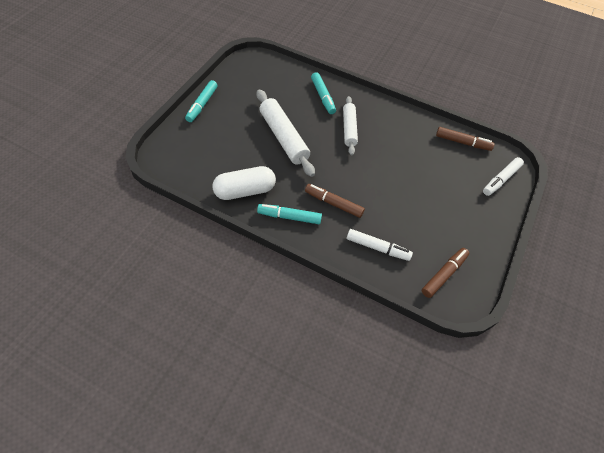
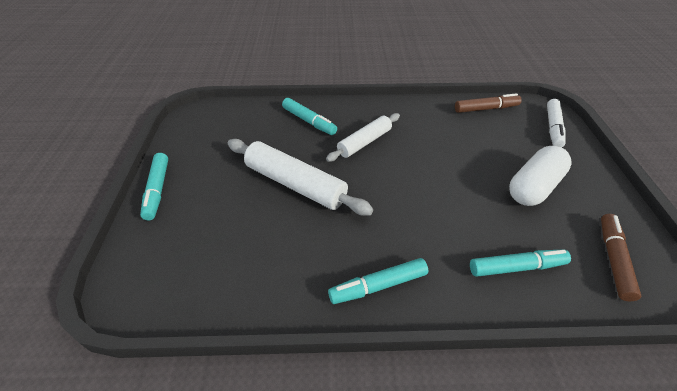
camera: 25 degrees left, 10 degrees down
white capsule [212,166,276,200] -> white capsule moved to [509,146,572,206]
brown marker [305,184,365,218] -> none
white rolling pin [343,96,358,155] -> white rolling pin turned 75 degrees clockwise [326,113,400,162]
white marker [347,229,413,261] -> turquoise marker [470,250,571,277]

